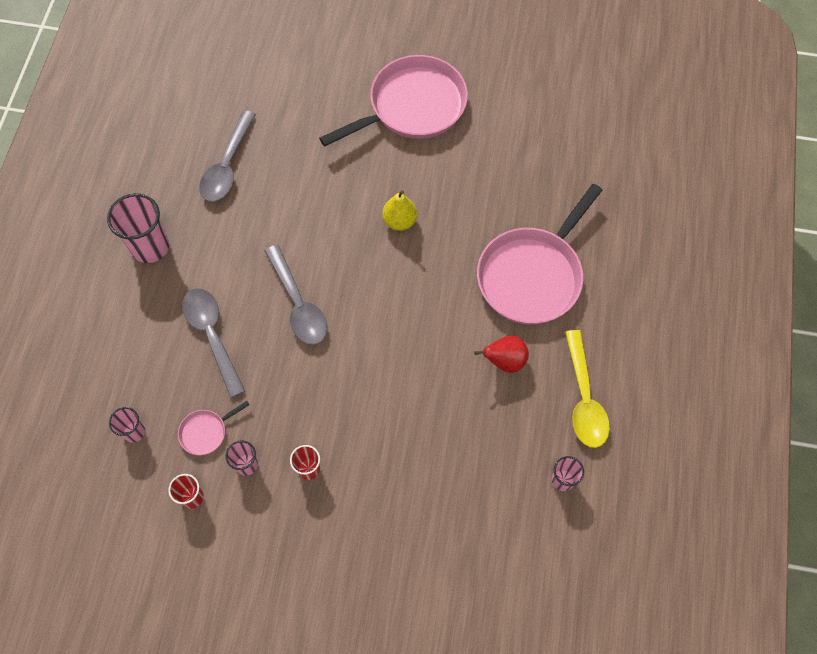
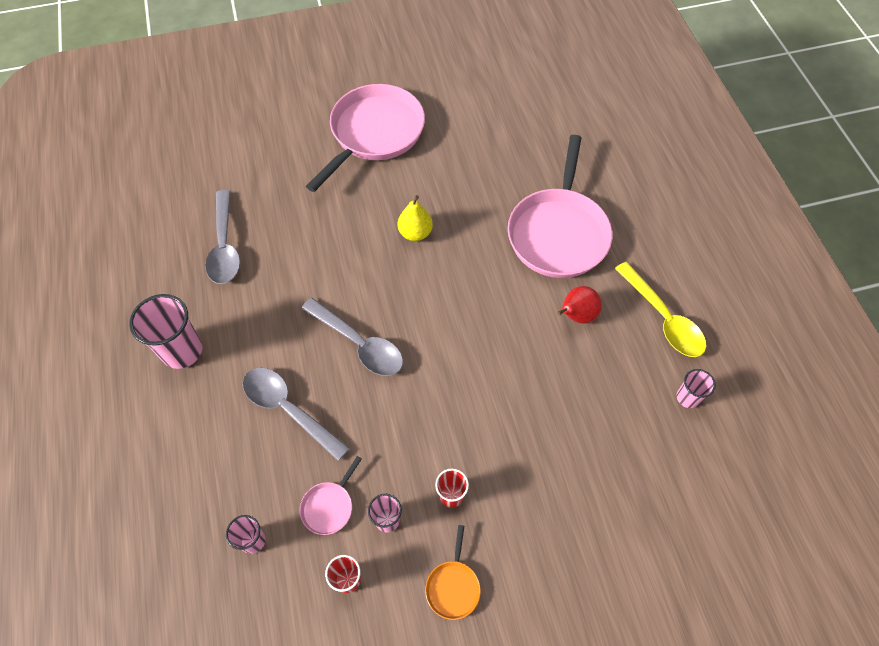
camera: 25 degrees left, 5 degrees down
none -> orange pan [425,525,481,620]

